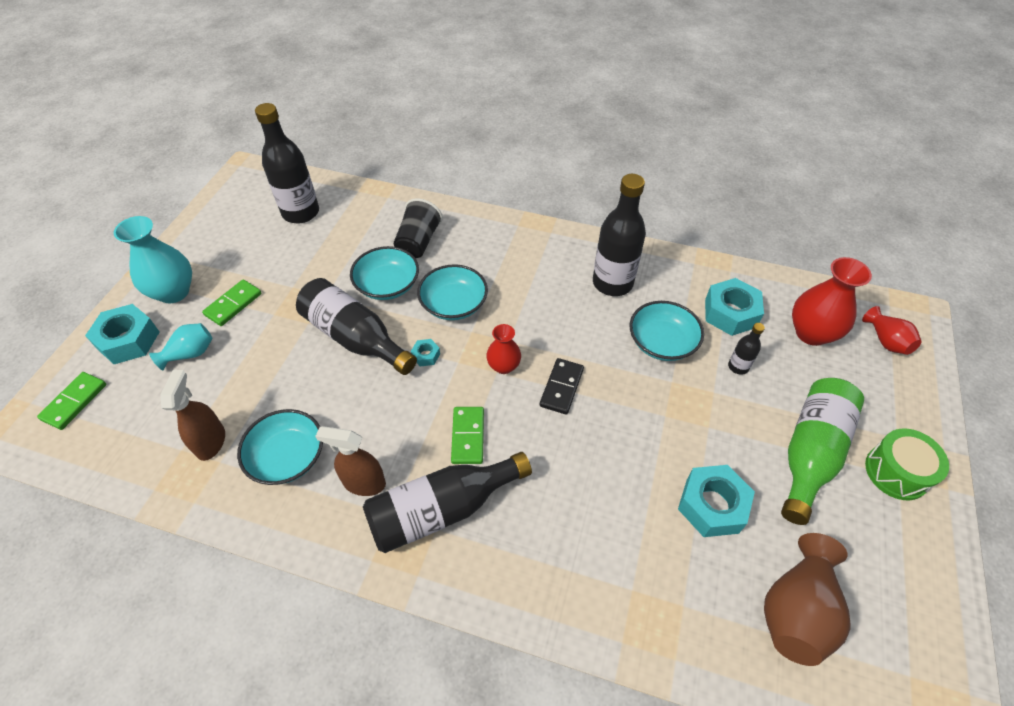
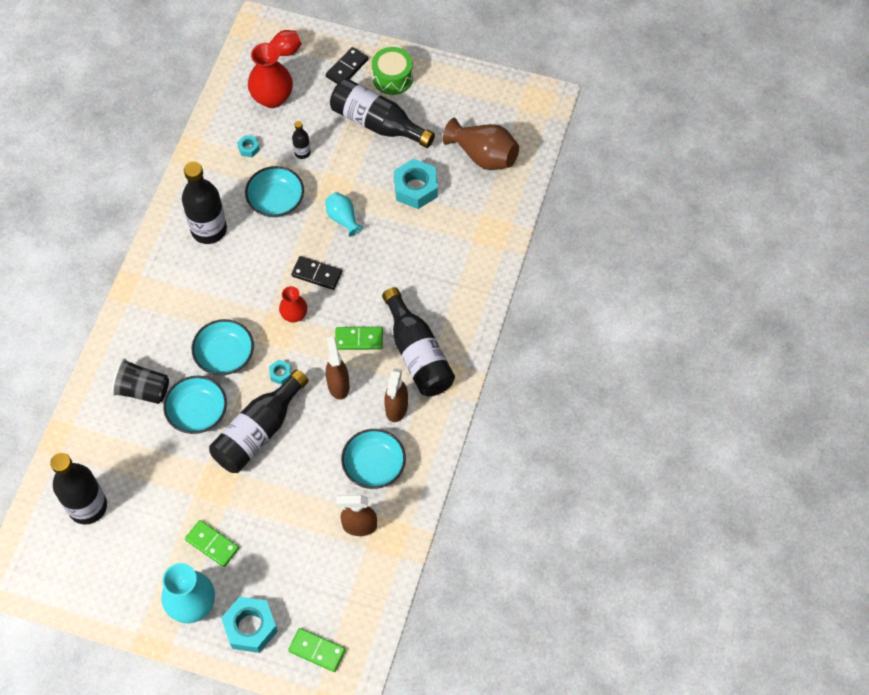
camera: 90 degrees left, 10 degrees up
turquoise vase [149,323,213,370] -> turquoise vase moved to [325,192,363,237]
turquoise nut [705,278,764,336] -> turquoise nut [237,135,260,157], size x0.47
green bottle [781,378,864,525] -> black bottle [330,78,435,148]
none -> black domino [326,47,368,84]
none -> brown spray bottle [326,337,349,400]

